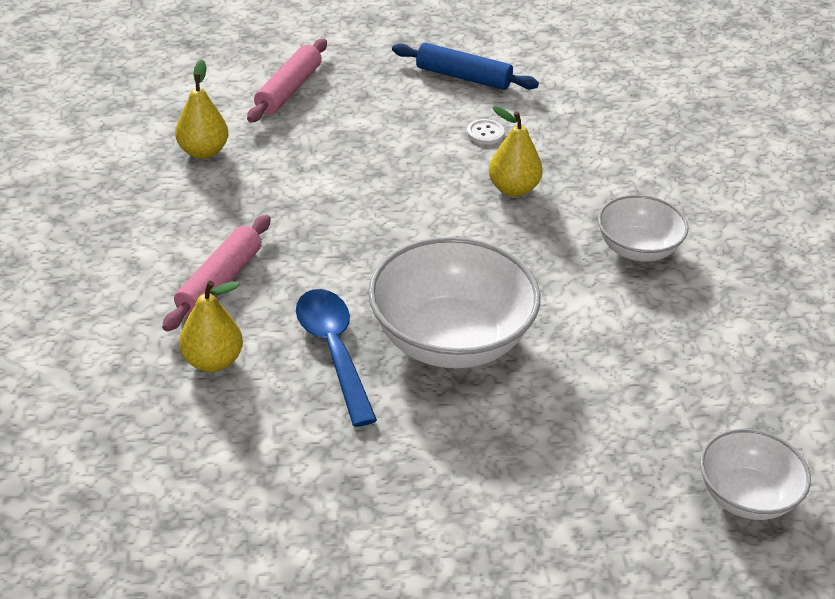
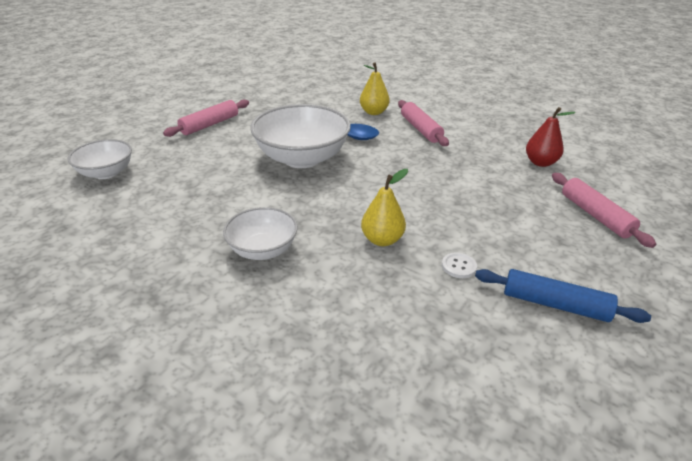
camera: 135 degrees right, 5 degrees down
yellow pear [175,59,228,159] -> red pear [526,107,576,167]
blue rolling pin [392,43,539,90] -> blue rolling pin turned 45 degrees clockwise [475,269,651,323]
none -> pink rolling pin [163,100,249,137]

